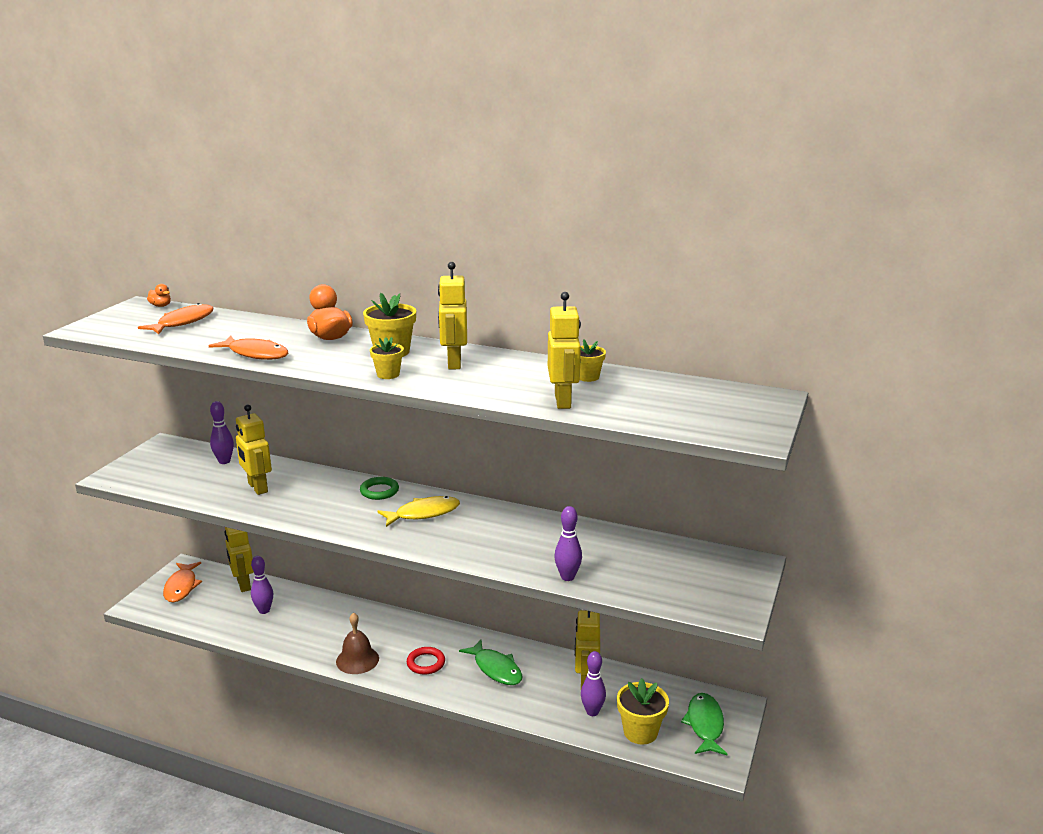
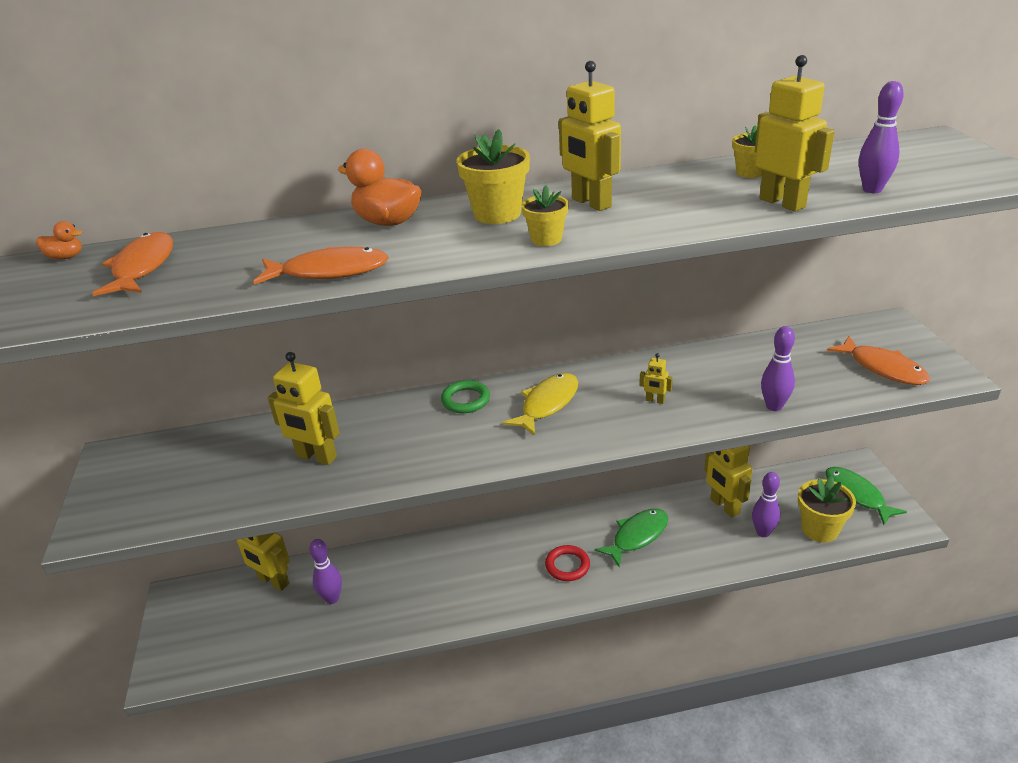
camera: 30 degrees left, 10 degrees up
orange fish [163,562,202,602] -> orange fish moved to [827,336,930,385]
purple bowling pin [210,401,234,464] -> purple bowling pin moved to [859,81,904,193]
brown bell [336,612,379,674] -> none
green fish [459,639,522,685] -> green fish turned 60 degrees counterclockwise [595,509,668,567]
none -> yellow robot [639,353,673,404]

